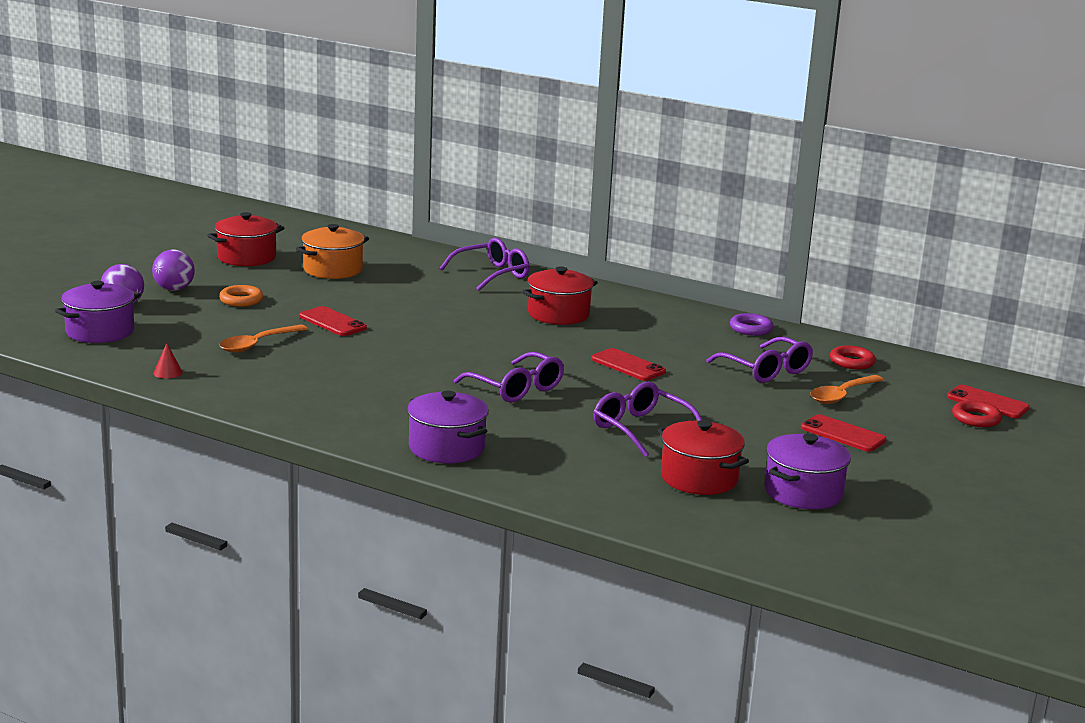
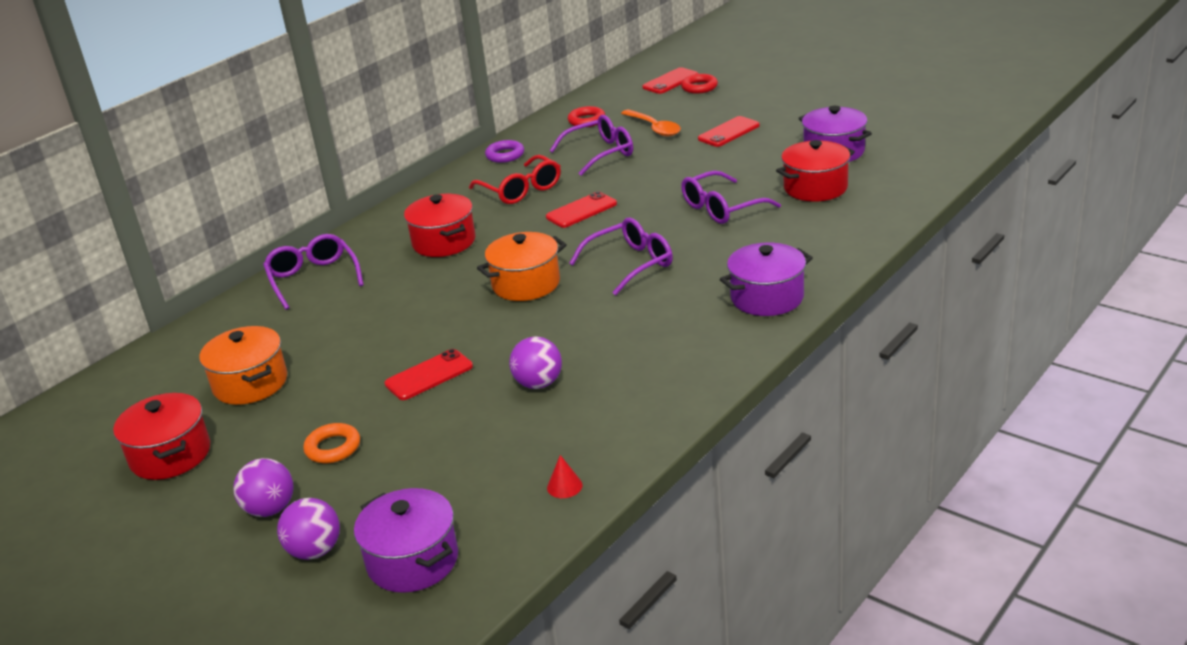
camera: 75 degrees left, 10 degrees up
orange spoon [219,325,308,353] -> none
none -> red glasses [469,155,561,204]
none -> orange pot [477,232,567,301]
none -> purple ball [509,336,562,389]

